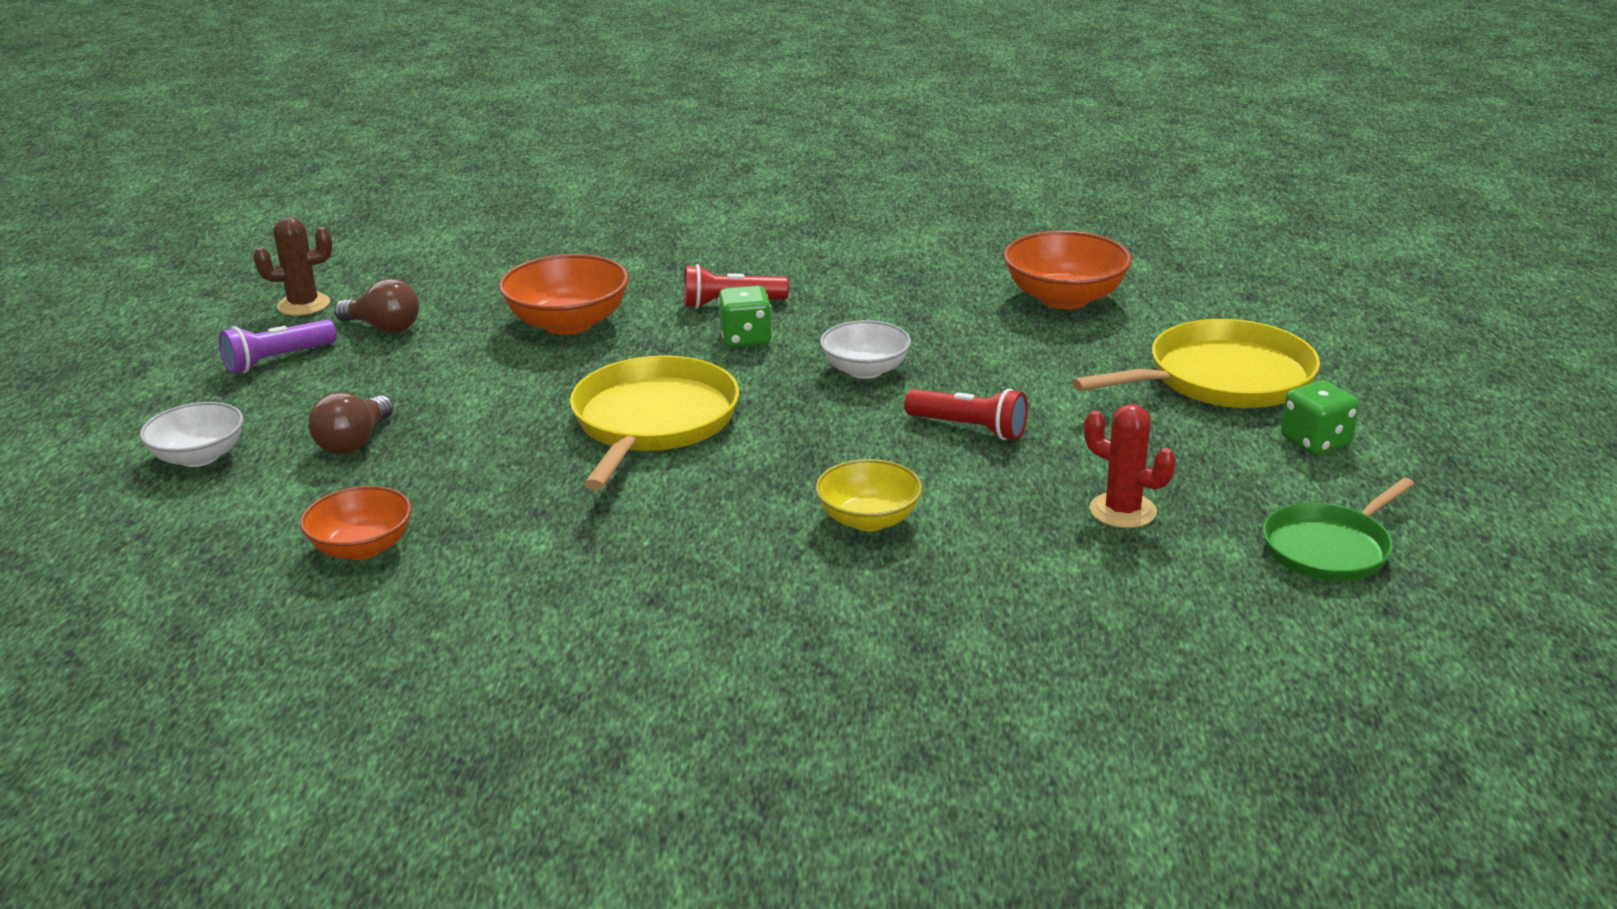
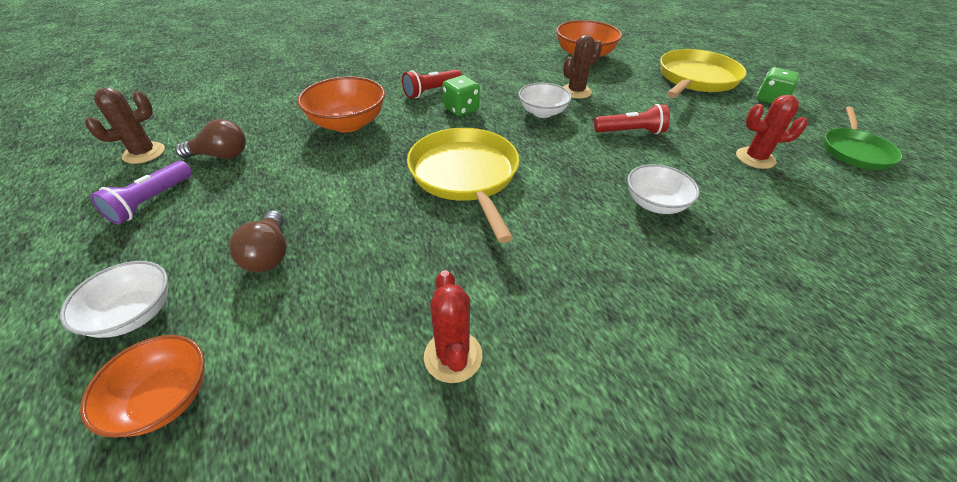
camera: 30 degrees left, 15 degrees up
orange bowl [300,486,412,560] -> orange bowl moved to [80,335,205,438]
yellow bowl [816,459,922,531] -> white bowl [627,164,700,214]
none -> red cactus [424,270,483,383]
none -> brown cactus [563,35,602,99]

